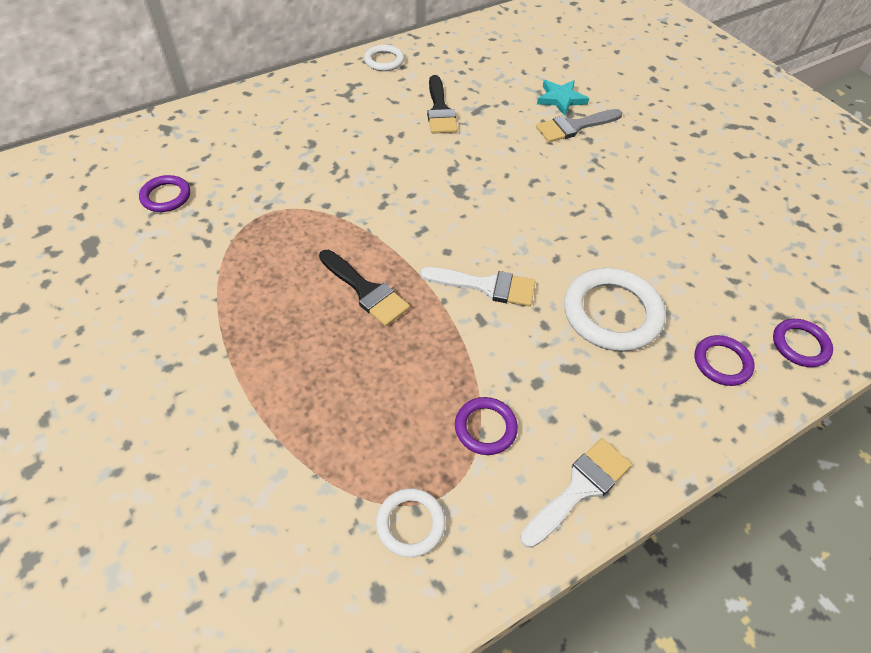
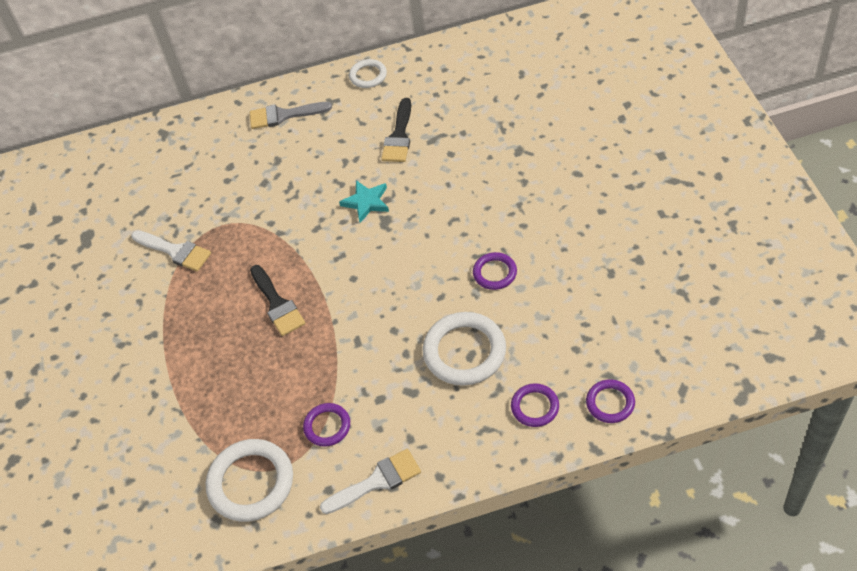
camera: 25 degrees right, 0 degrees up
purple ring [139,175,190,212] -> purple ring moved to [473,252,517,290]
white ring [376,488,446,557] -> white ring [206,439,293,522], size x1.80
white brush [420,267,536,307] -> white brush moved to [131,231,211,271]
grey brush [536,109,623,142] -> grey brush moved to [250,102,332,129]
turquoise star [537,80,589,116] -> turquoise star moved to [339,180,389,223]

